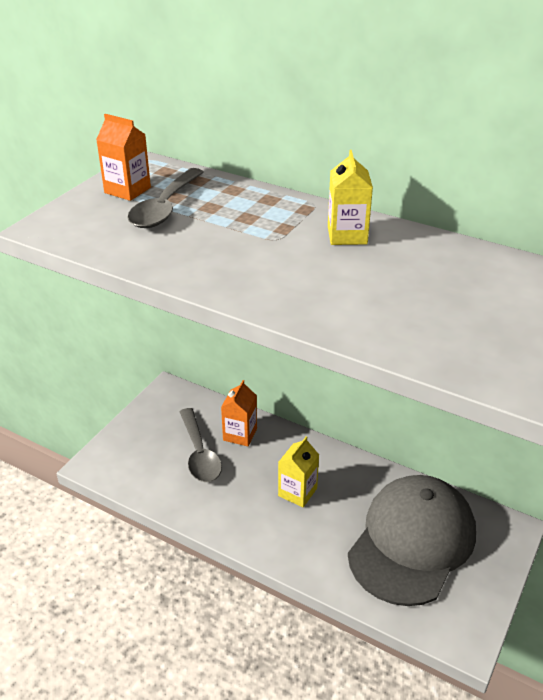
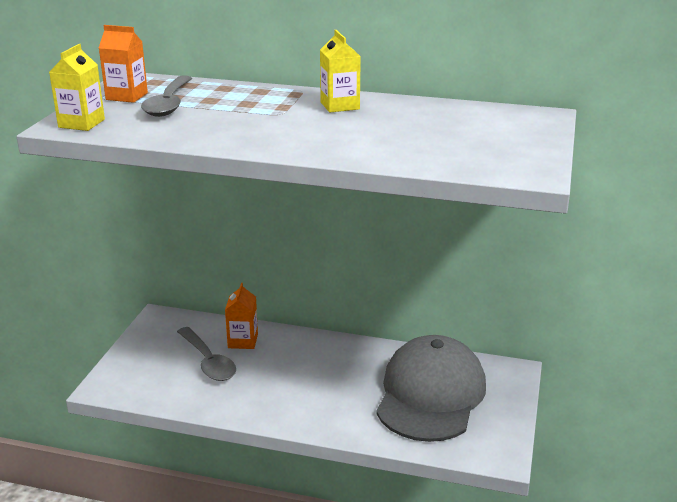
camera: 15 degrees left, 10 degrees down
yellow carton [278,437,319,507] -> yellow carton moved to [49,44,105,131]

